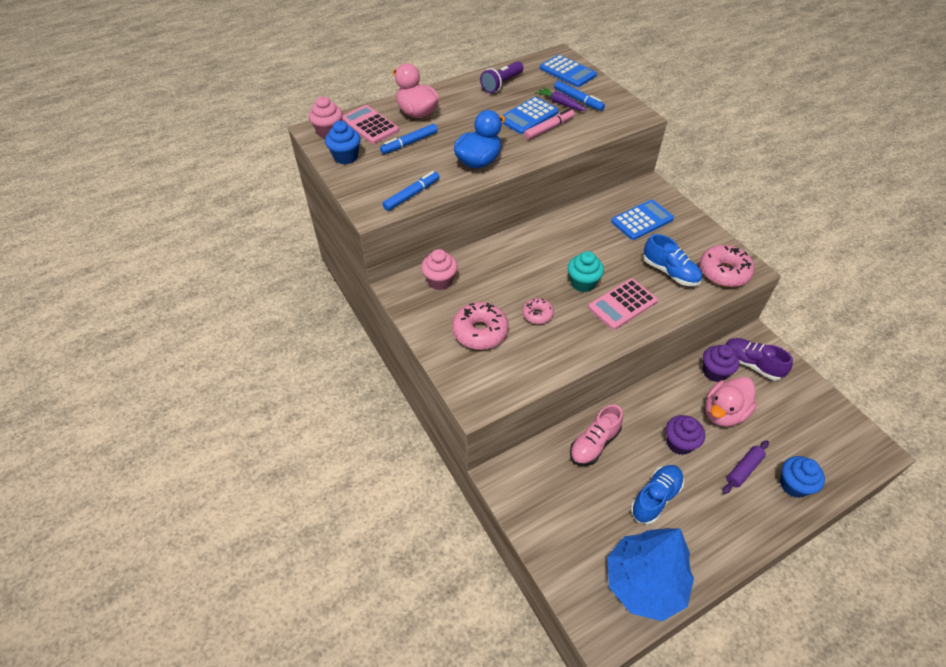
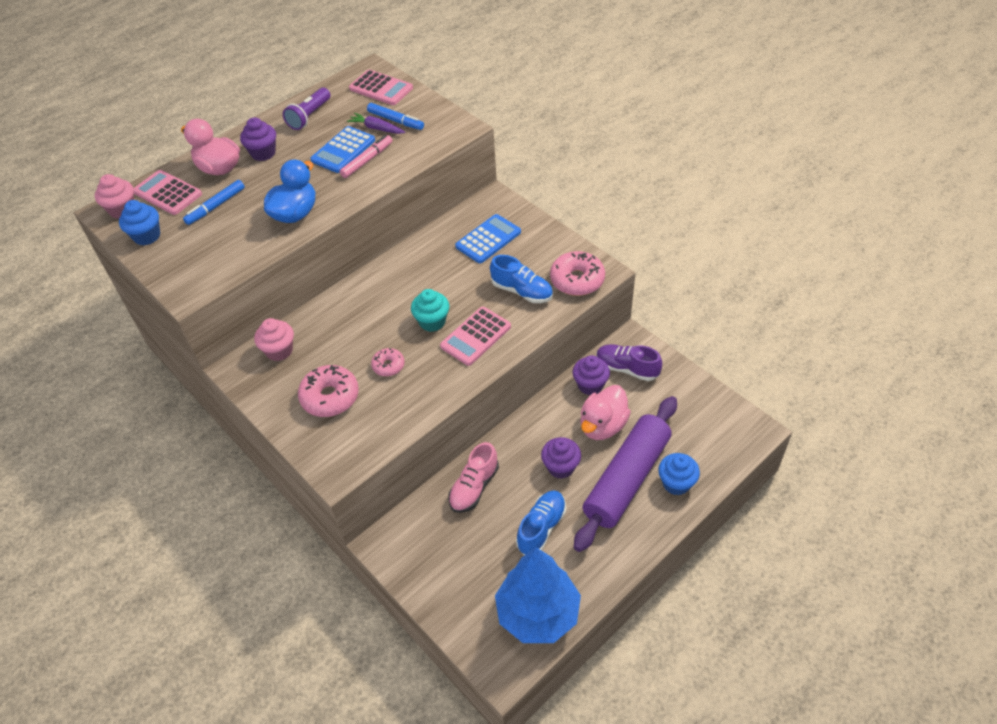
camera: 10 degrees left, 0 degrees up
blue marker [382,171,440,211] -> none
blue calculator [540,55,597,87] -> pink calculator [349,70,413,105]
purple rolling pin [723,440,769,494] -> purple rolling pin [574,396,677,552], size x2.44
none -> purple cupcake [240,117,276,161]

